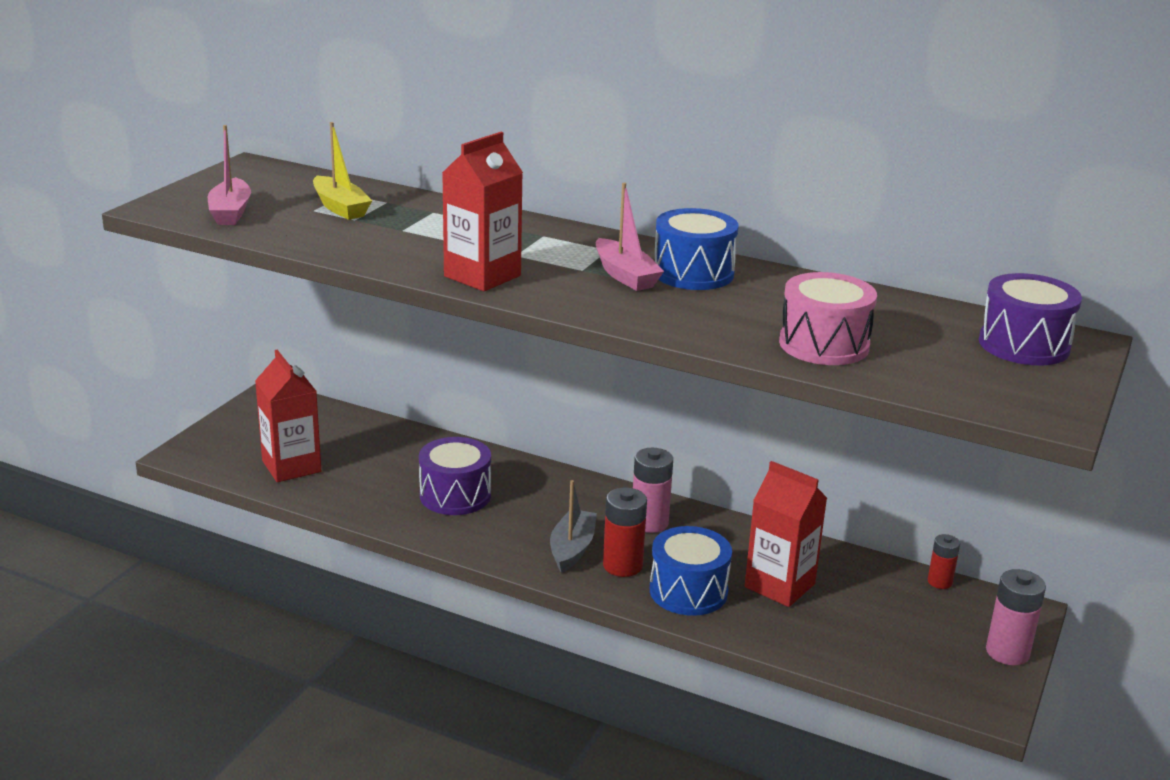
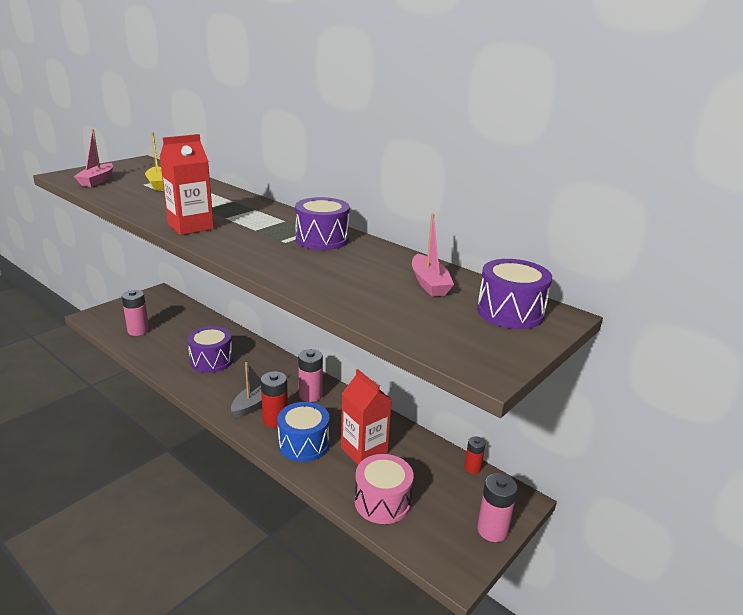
camera: 15 degrees right, 0 degrees up
red carton [255,350,321,482] -> pink battery [122,290,149,336]
pink boat [596,183,664,291] -> pink boat moved to [412,214,454,297]
blue drum [655,208,739,290] -> purple drum [295,197,350,250]
pink drum [779,272,877,365] -> pink drum moved to [355,454,414,524]

